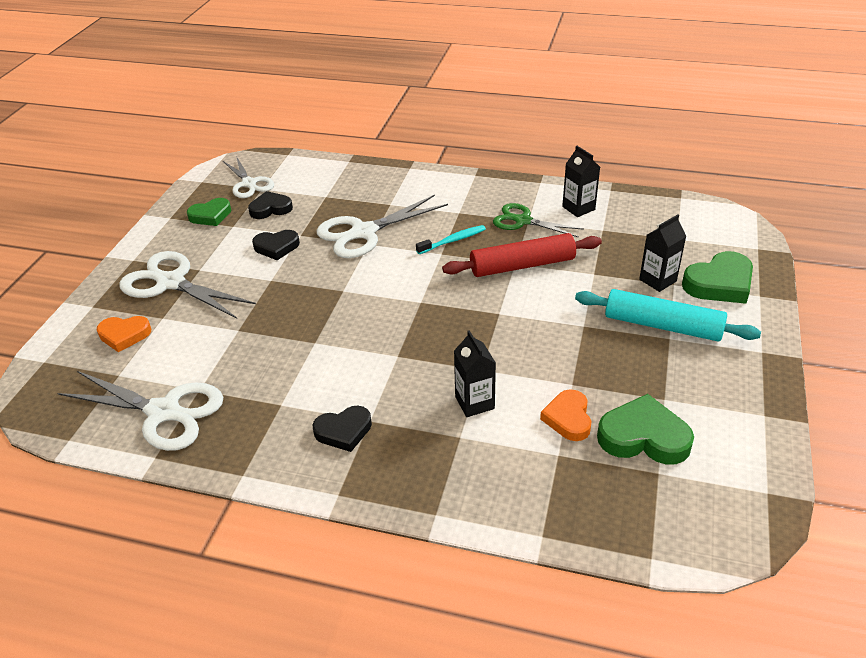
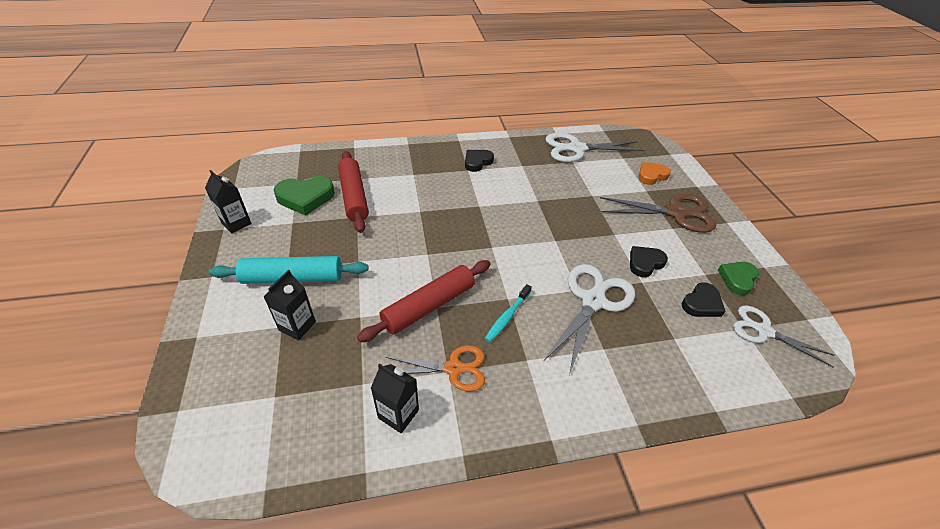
camera: 150 degrees right, 5 degrees up
white scissors [119,251,256,319] -> brown scissors [600,194,716,233]
black carton [454,330,496,417] -> black carton moved to [205,170,252,234]
green scissors [493,203,584,238] -> orange scissors [386,345,485,392]
orange heart [540,389,592,441] -> red rolling pin [338,151,369,233]
green heart [682,251,753,304] -> none

